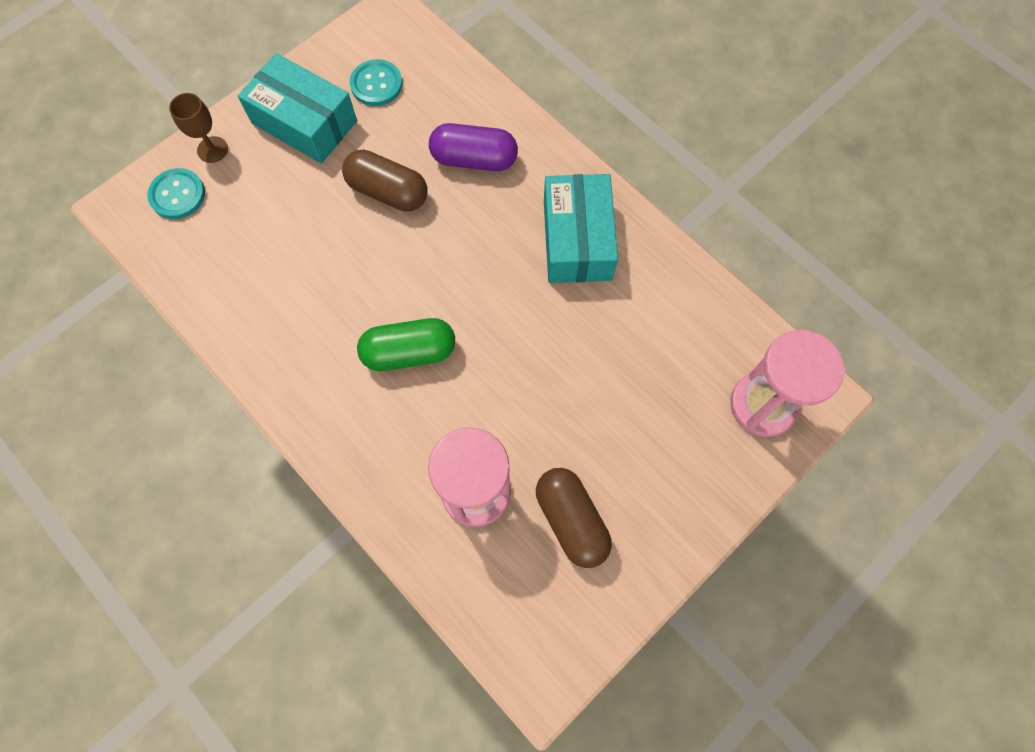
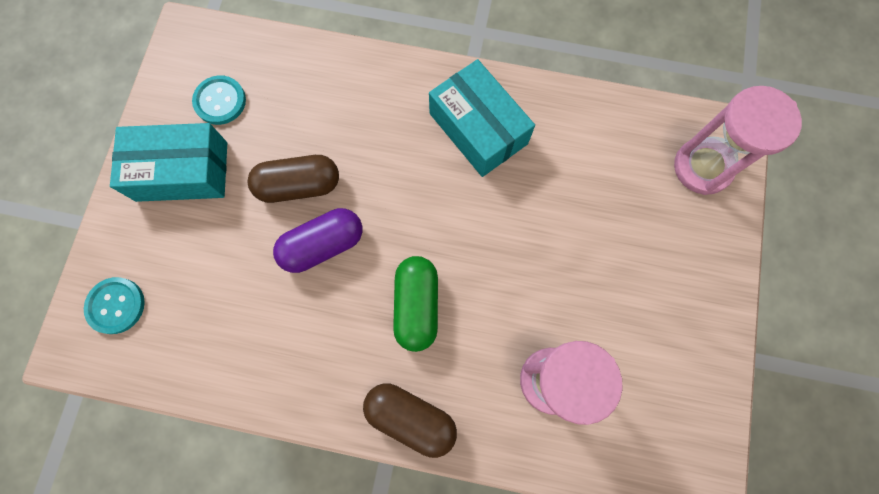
camera: 35 degrees left, 5 degrees up
brown goblet [169,93,228,163] -> none
green capsule [357,318,455,371] -> green capsule turned 45 degrees counterclockwise [393,256,438,352]
purple capsule [429,123,518,171] -> purple capsule moved to [273,208,362,273]
brown capsule [536,468,612,568] -> brown capsule moved to [363,384,457,458]

